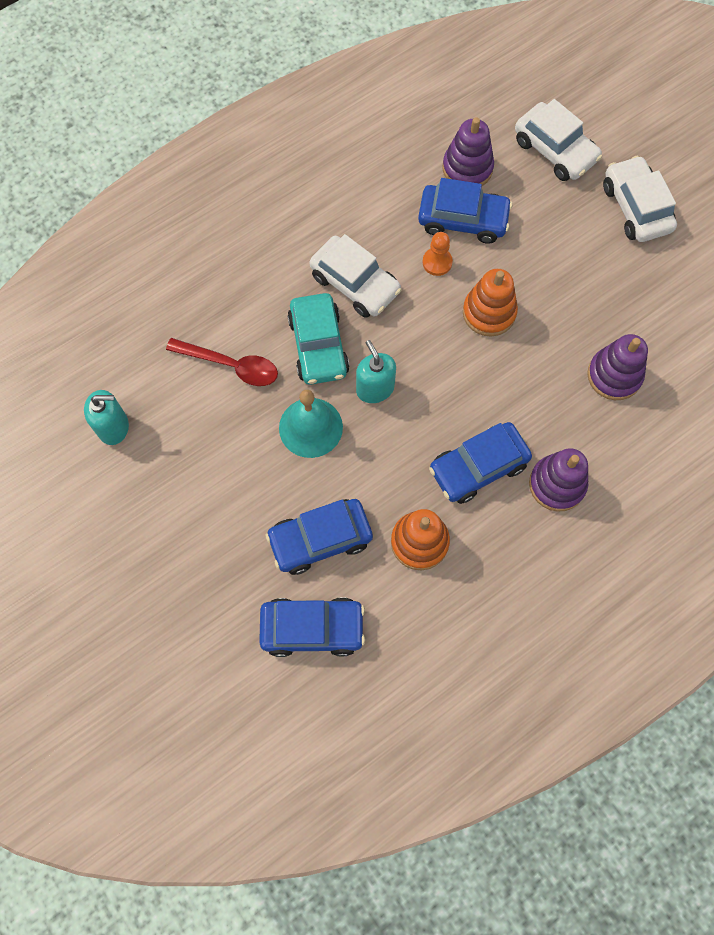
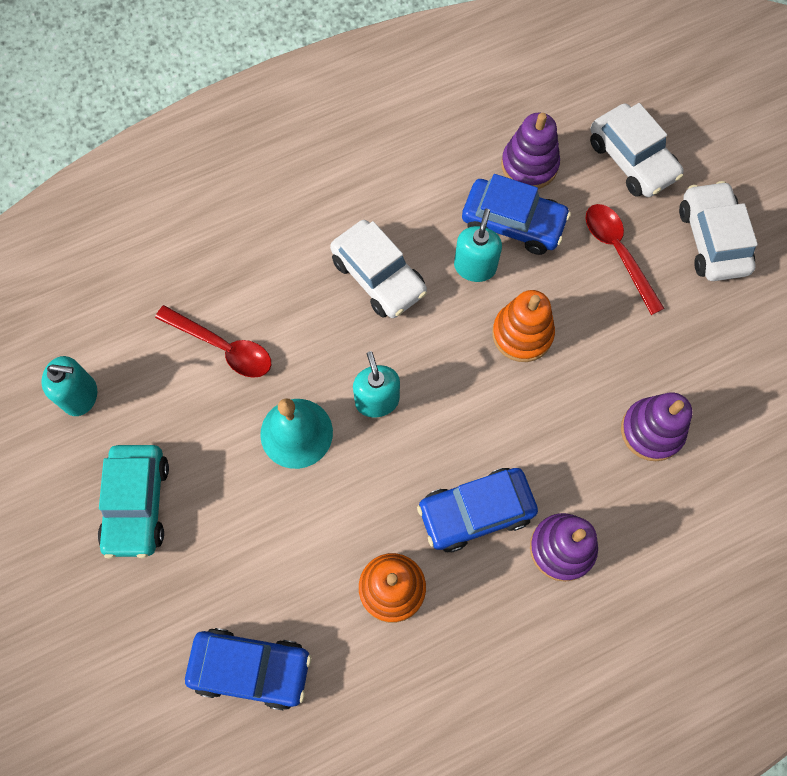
camera: 10 degrees right, 0 degrees up
blue car [266,499,373,575] -> none
turquoise car [287,293,350,385] -> turquoise car moved to [98,445,169,559]
orange pawn [423,232,453,276] -> turquoise soap dispenser [454,209,502,282]
none -> red spoon [586,204,665,315]

